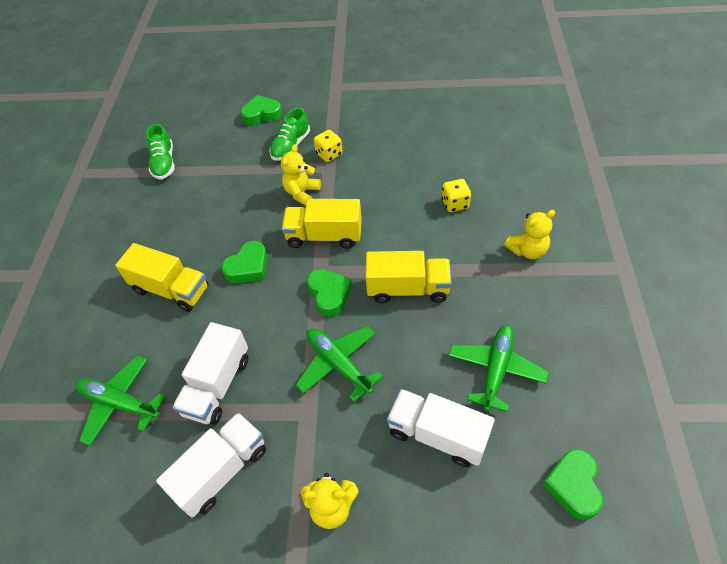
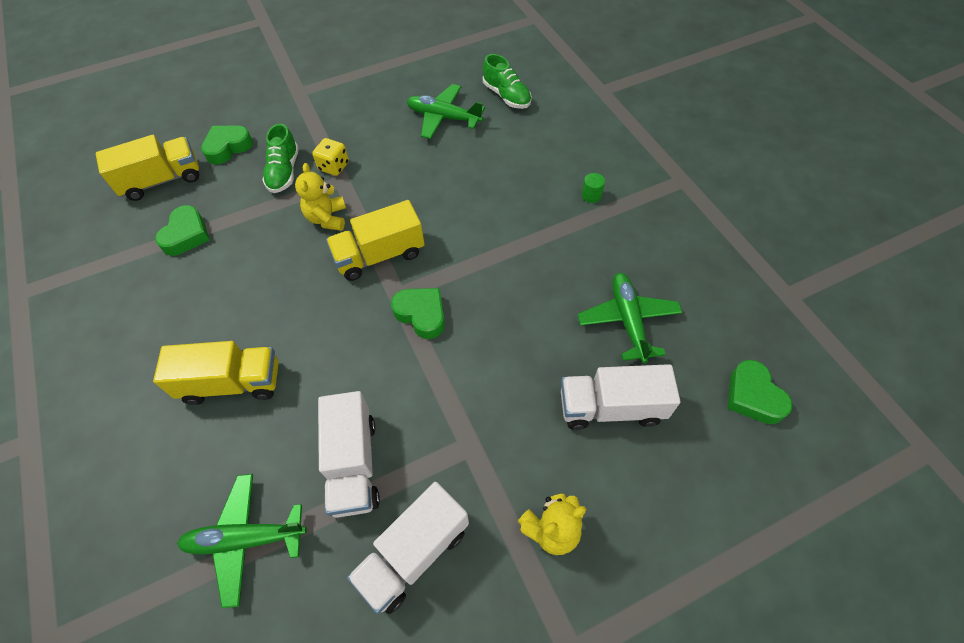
camera: 30 degrees left, 5 degrees up
green shoe [146,124,175,180] -> green shoe moved to [483,54,532,109]
white truck [156,412,266,517] -> white truck turned 150 degrees counterclockwise [347,482,469,614]
green heart [221,241,267,283] -> green heart moved to [155,205,210,256]
green plane [296,326,383,402] -> green plane moved to [407,84,485,139]
yellow truck [366,251,452,303] -> yellow truck moved to [95,135,199,201]
yellow dice [442,179,471,212] -> none
yellow teddy bear [504,210,555,259] -> green cylinder [582,173,605,203]

